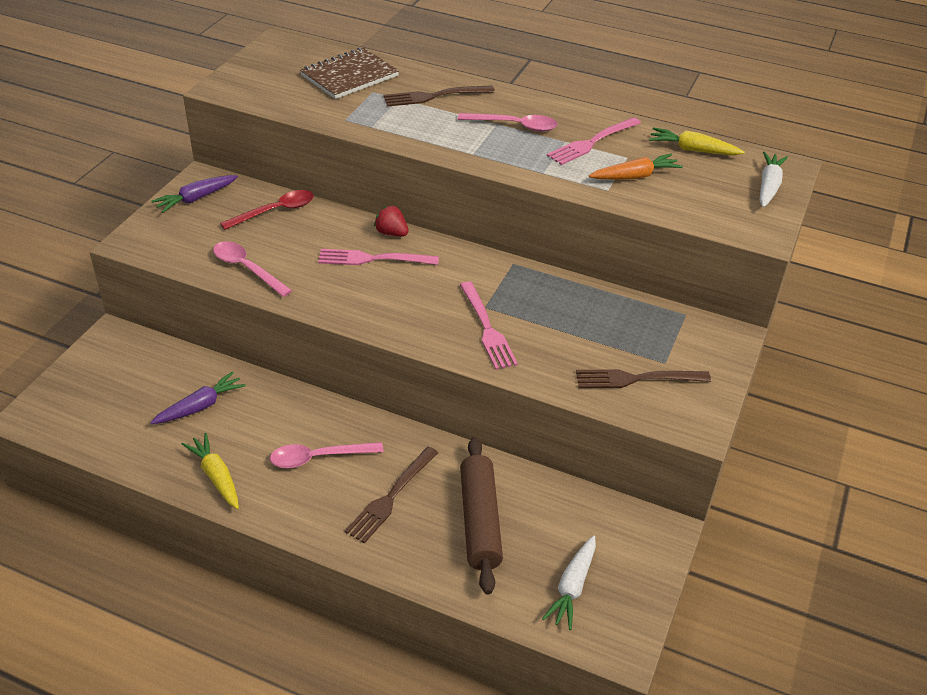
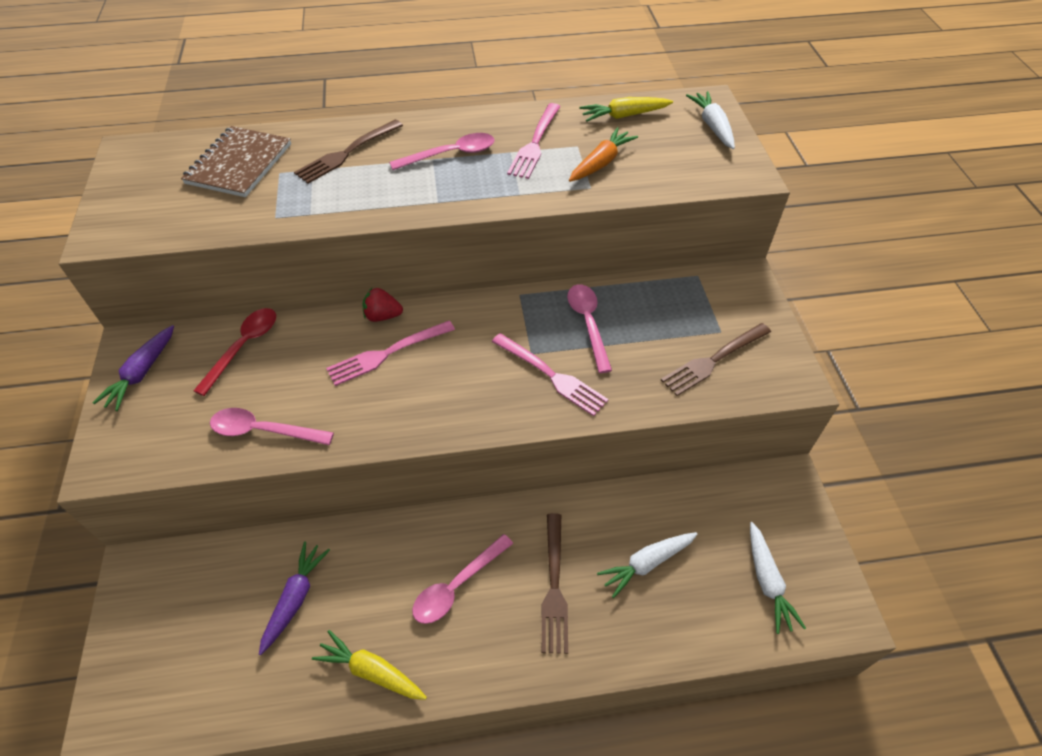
camera: 30 degrees left, 10 degrees up
brown rolling pin [460,437,503,594] -> white carrot [597,532,698,598]
none -> pink spoon [567,284,612,373]

